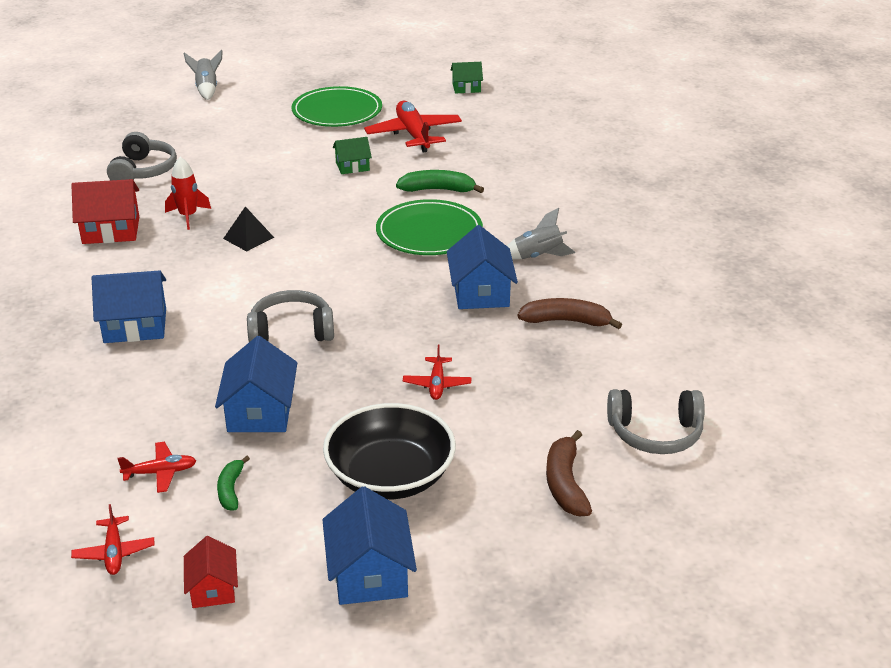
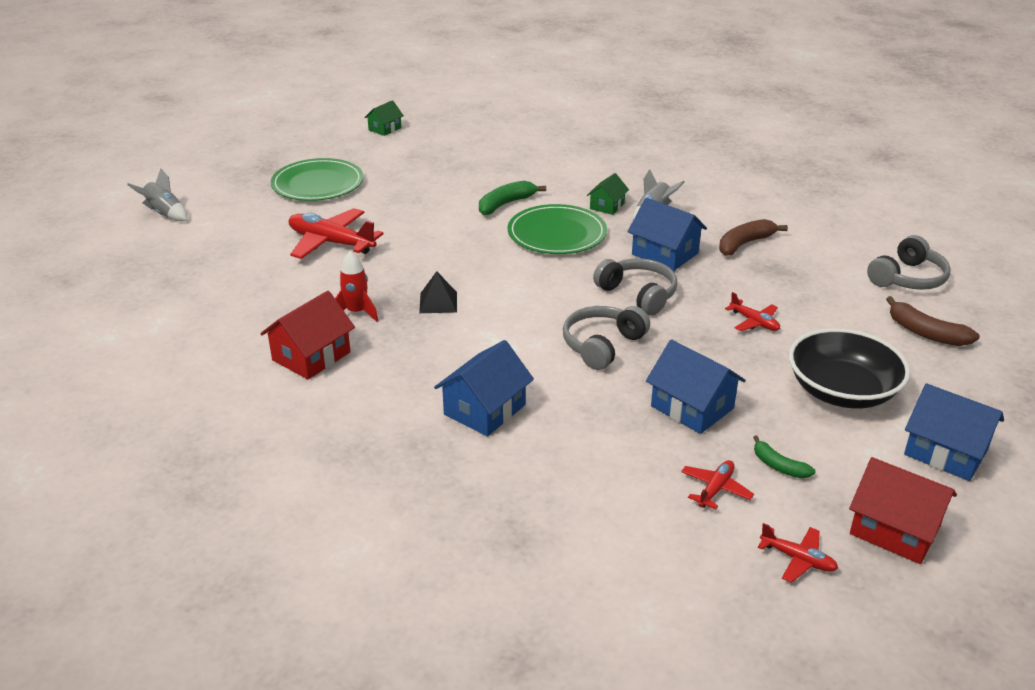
camera: 45 degrees left, 0 degrees up
grey headphones [107,132,177,180] -> grey headphones moved to [593,258,677,315]
red house [184,536,238,608] -> red house [849,457,957,564], size x1.66
green house [333,137,372,174] -> green house moved to [587,173,629,215]
red plane [364,101,462,152] -> red plane moved to [289,208,384,259]

